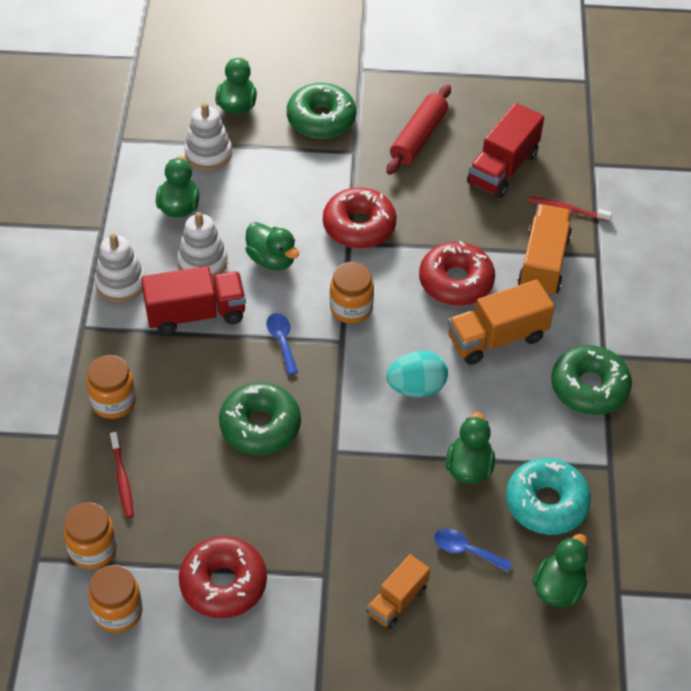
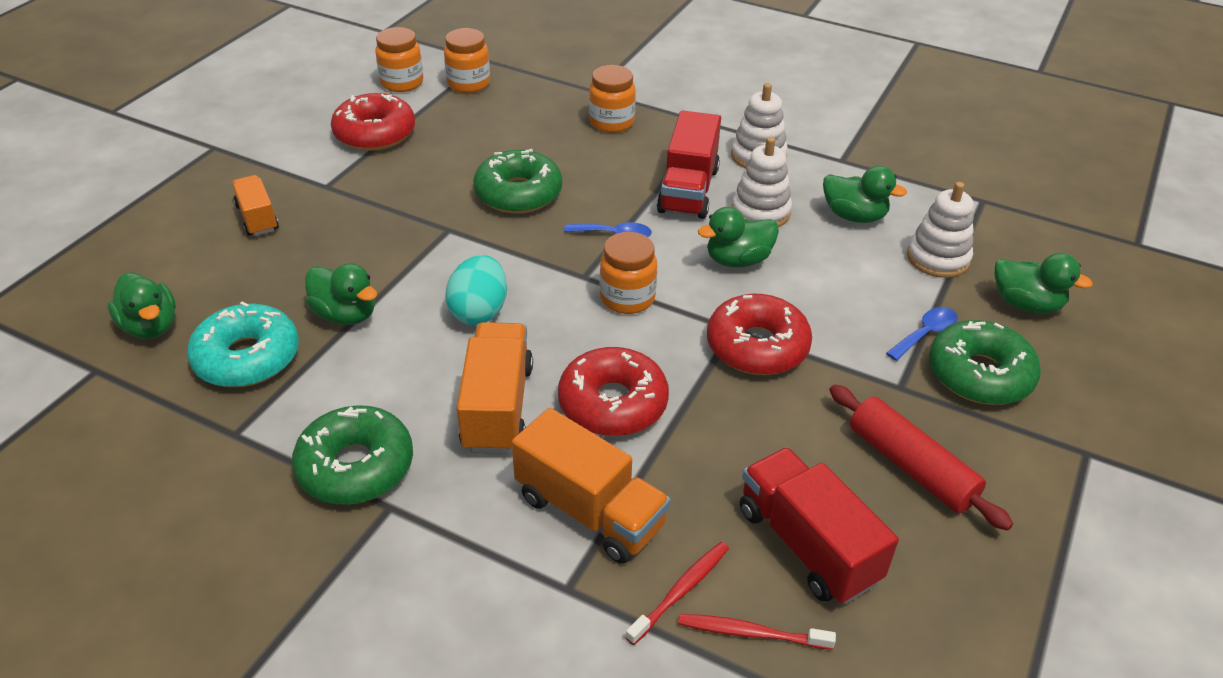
camera: 115 degrees right, 10 degrees down
red toothbrush [110,432,134,518] -> red toothbrush moved to [678,614,836,650]
blue spoon [434,528,512,572] -> blue spoon moved to [886,307,958,361]

